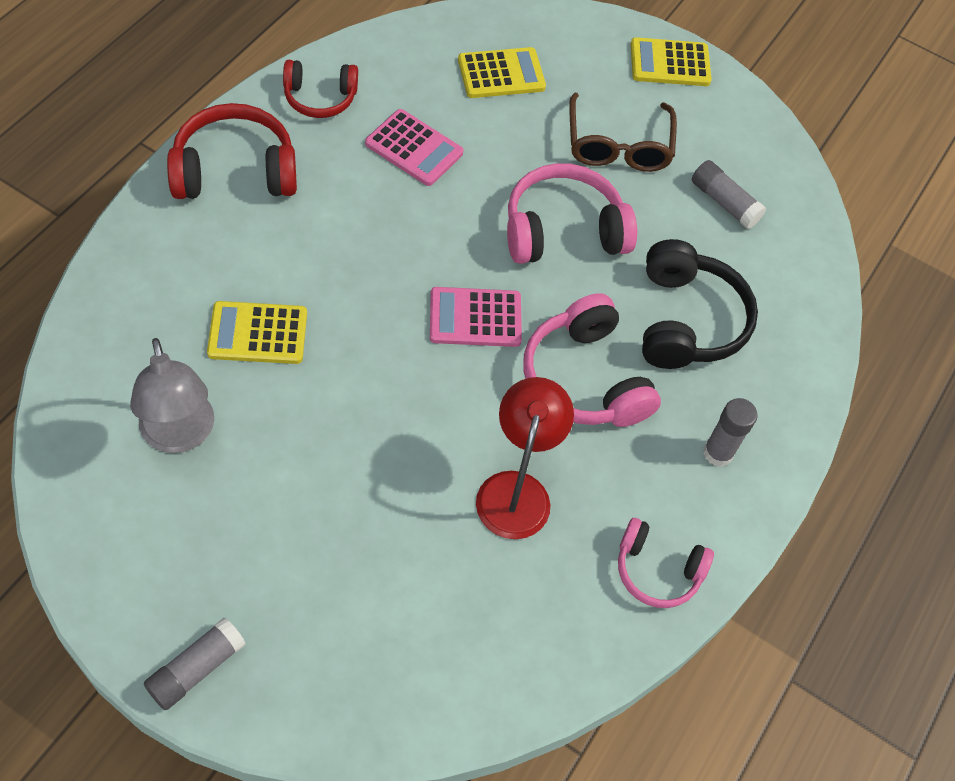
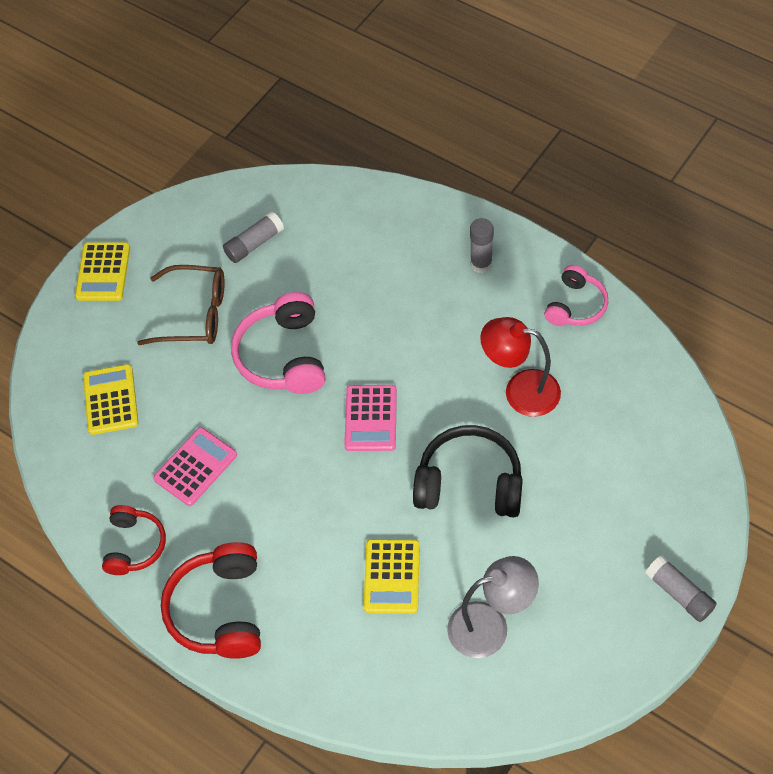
camera: 75 degrees left, 0 degrees up
pink headphones [523,293,661,427] -> none
black headphones [642,239,758,369] -> black headphones moved to [413,425,523,517]

